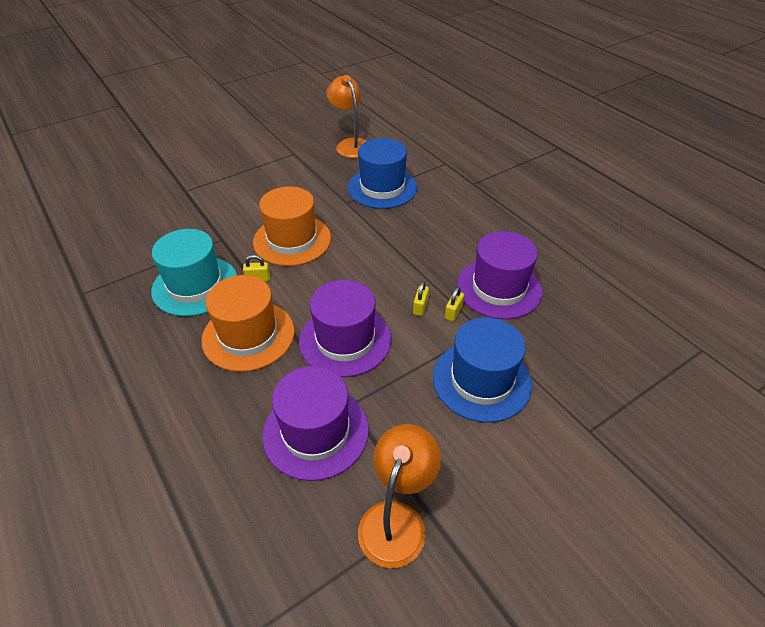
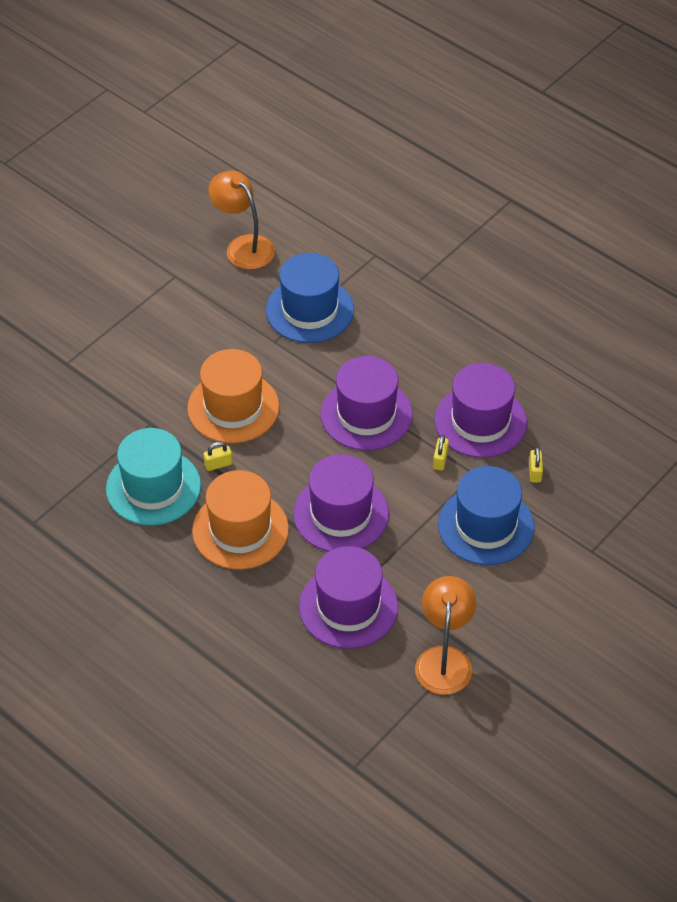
camera: 15 degrees left, 5 degrees up
yellow padlock [413,281,429,316] -> yellow padlock moved to [529,447,543,482]
none -> purple hat [321,356,413,451]

